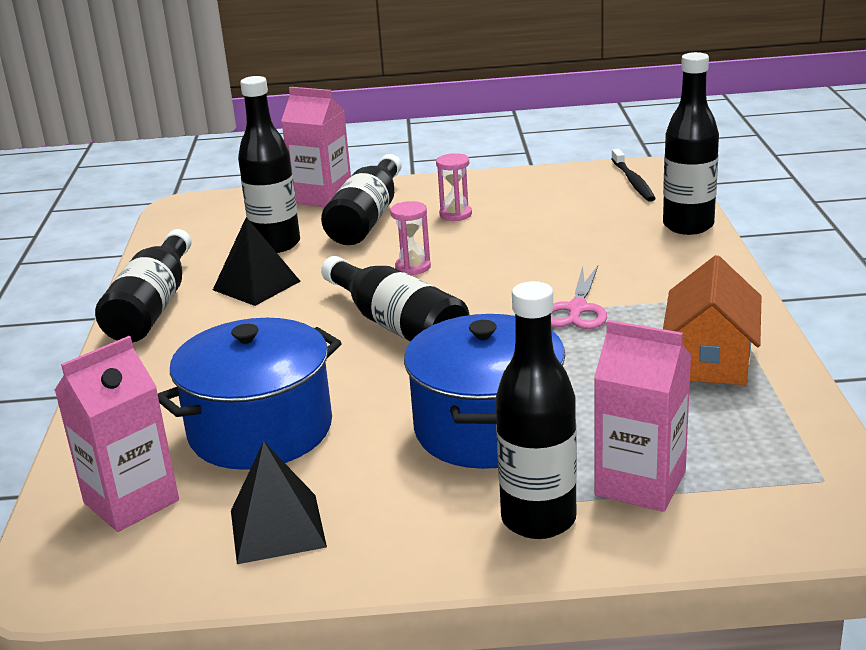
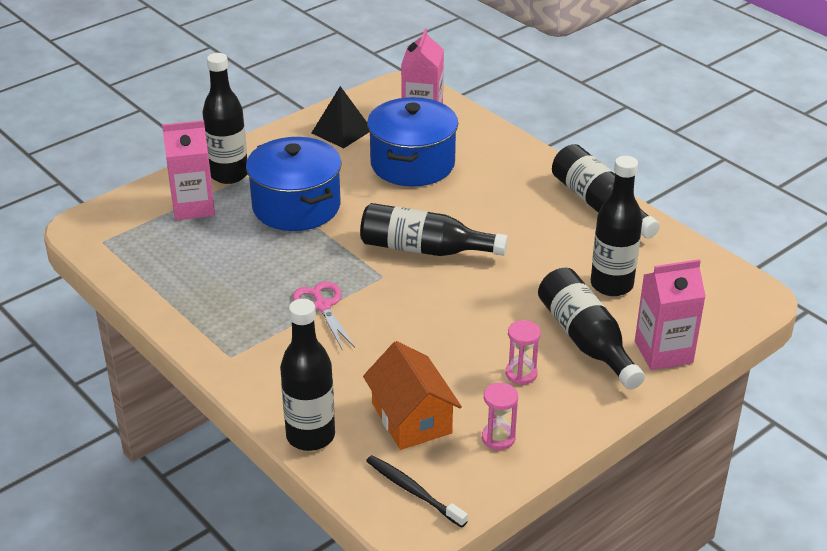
camera: 140 degrees right, 10 degrees up
black pyramid [213,217,301,306] -> none
pink hourglass [390,201,431,275] -> pink hourglass moved to [482,383,518,450]
orange house [663,255,762,385] -> orange house moved to [363,341,462,450]

